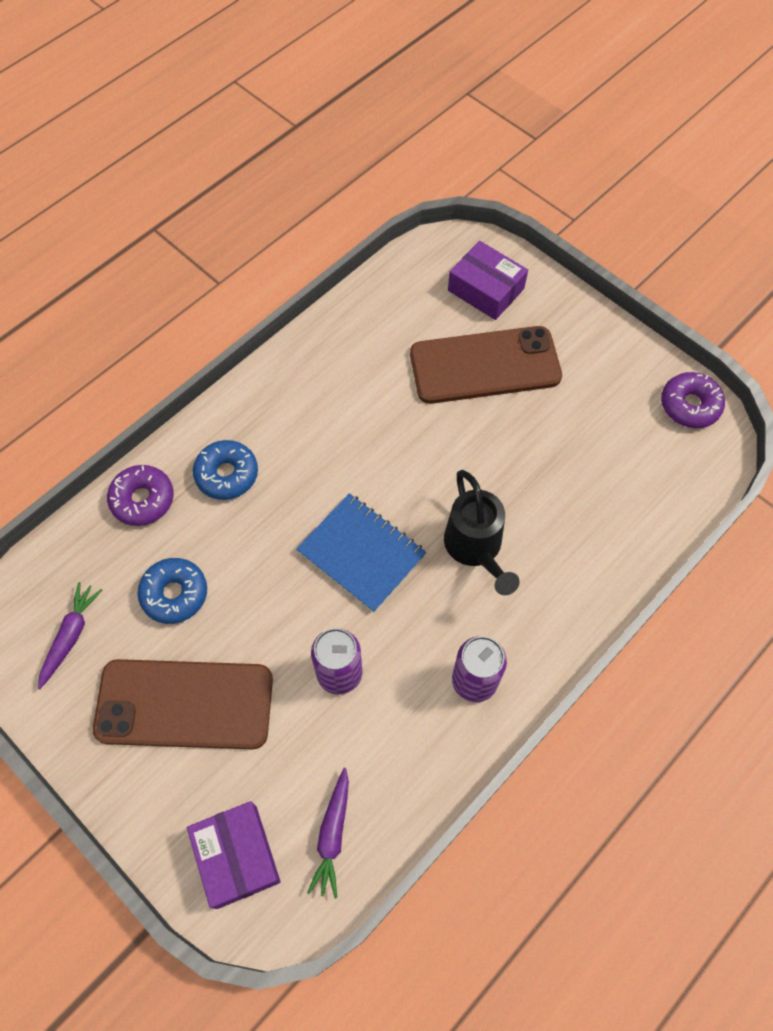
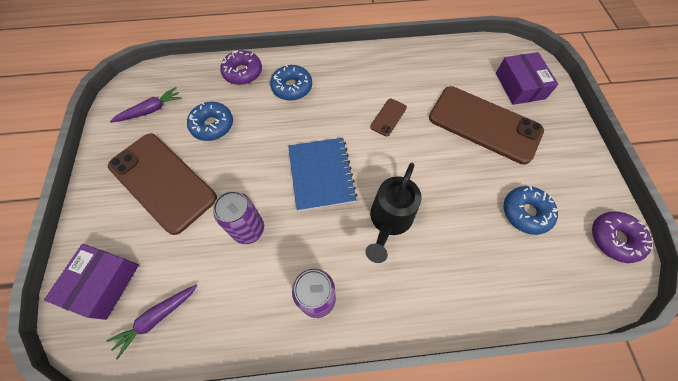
camera: 40 degrees right, 0 degrees up
none -> brown phone [370,99,407,137]
none -> blue donut [504,186,558,235]

